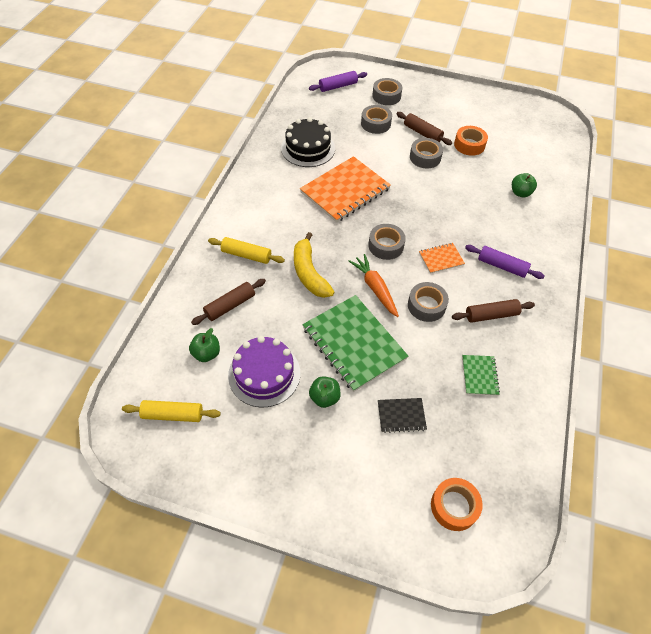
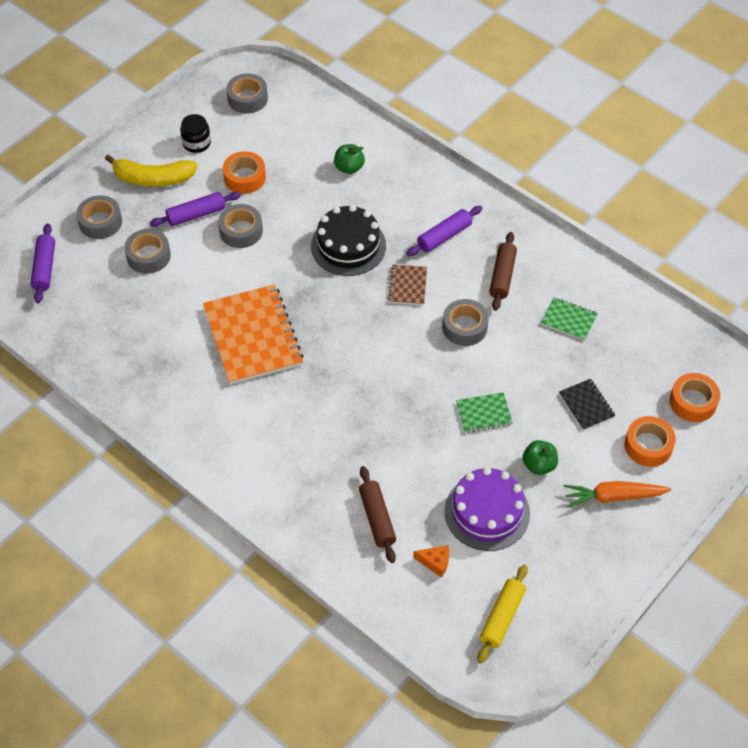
camera: 65 degrees left, 0 degrees up
green apple [189,328,220,362] -> orange cheese [413,545,449,578]
yellow rolling pin [208,237,285,264] -> none
black cake [281,117,335,167] -> black cake moved to [311,205,386,276]
yellow banana [294,232,335,298] -> yellow banana moved to [105,155,198,187]
green notebook [302,295,408,392] -> green notebook [456,392,513,433], size x0.47
orange carrot [349,254,399,317] -> orange carrot moved to [563,481,671,508]
grey tape [368,224,406,260] -> grey tape moved to [226,73,268,113]
black notebook [378,398,427,433] -> black notebook turned 45 degrees counterclockwise [559,379,616,430]
brown rolling pin [396,112,452,145] -> purple rolling pin [149,192,241,227]
orange notebook [419,243,465,274] -> brown notebook [388,265,427,305]
none -> black jar [180,114,211,153]
none -> orange tape [624,416,676,467]

